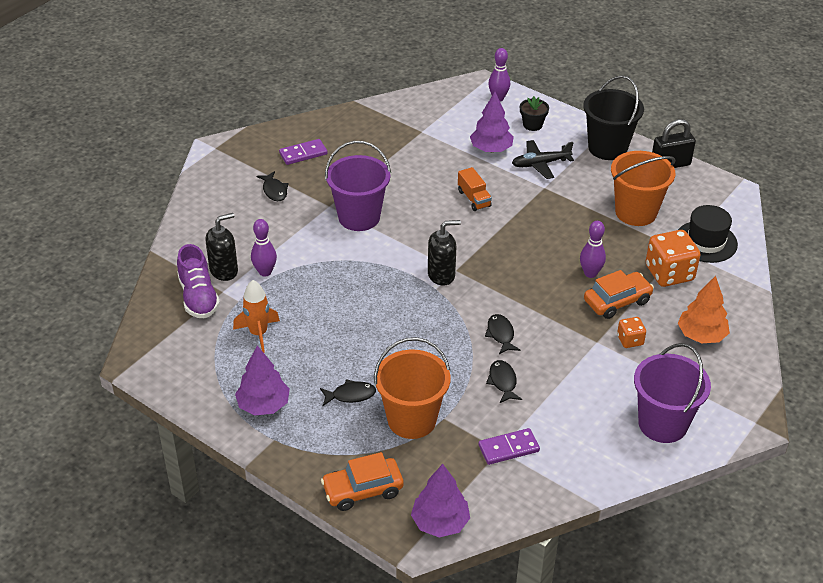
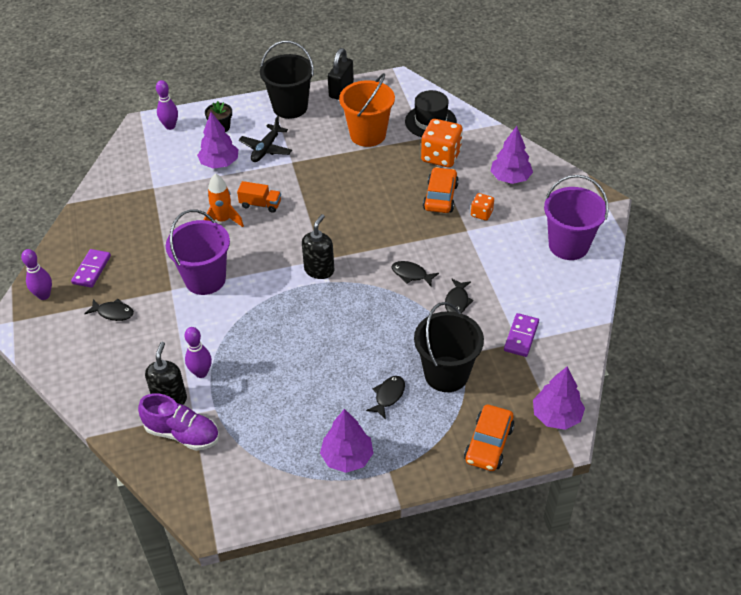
camera: 50 degrees left, 5 degrees up
orange rocket [233,280,280,353] -> orange rocket moved to [203,174,244,227]
orange bucket [374,337,450,439] -> black bucket [414,302,484,392]
black fish [486,360,522,403] -> black fish turned 105 degrees counterclockwise [445,279,474,313]
purple bowling pin [580,221,606,278] -> purple bowling pin moved to [21,249,52,300]
orange tree [677,276,730,343] -> purple tree [491,126,533,184]

